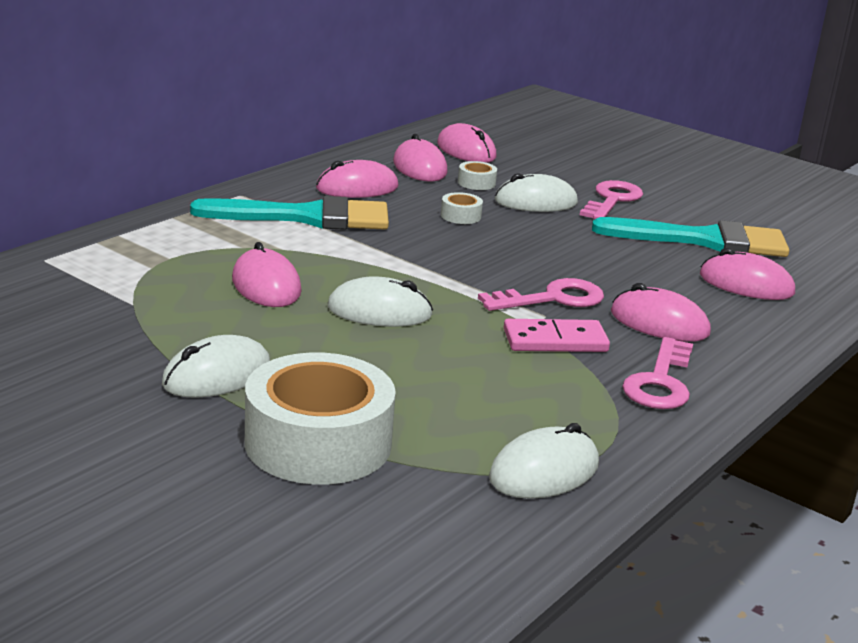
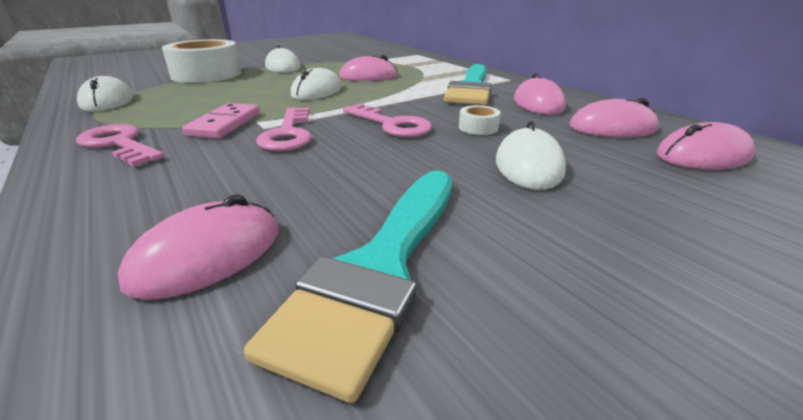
camera: 110 degrees right, 5 degrees up
white tape [458,161,497,190] -> none
pink key [580,180,643,219] -> pink key moved to [343,104,432,137]
pink mouse [611,283,711,342] -> none

